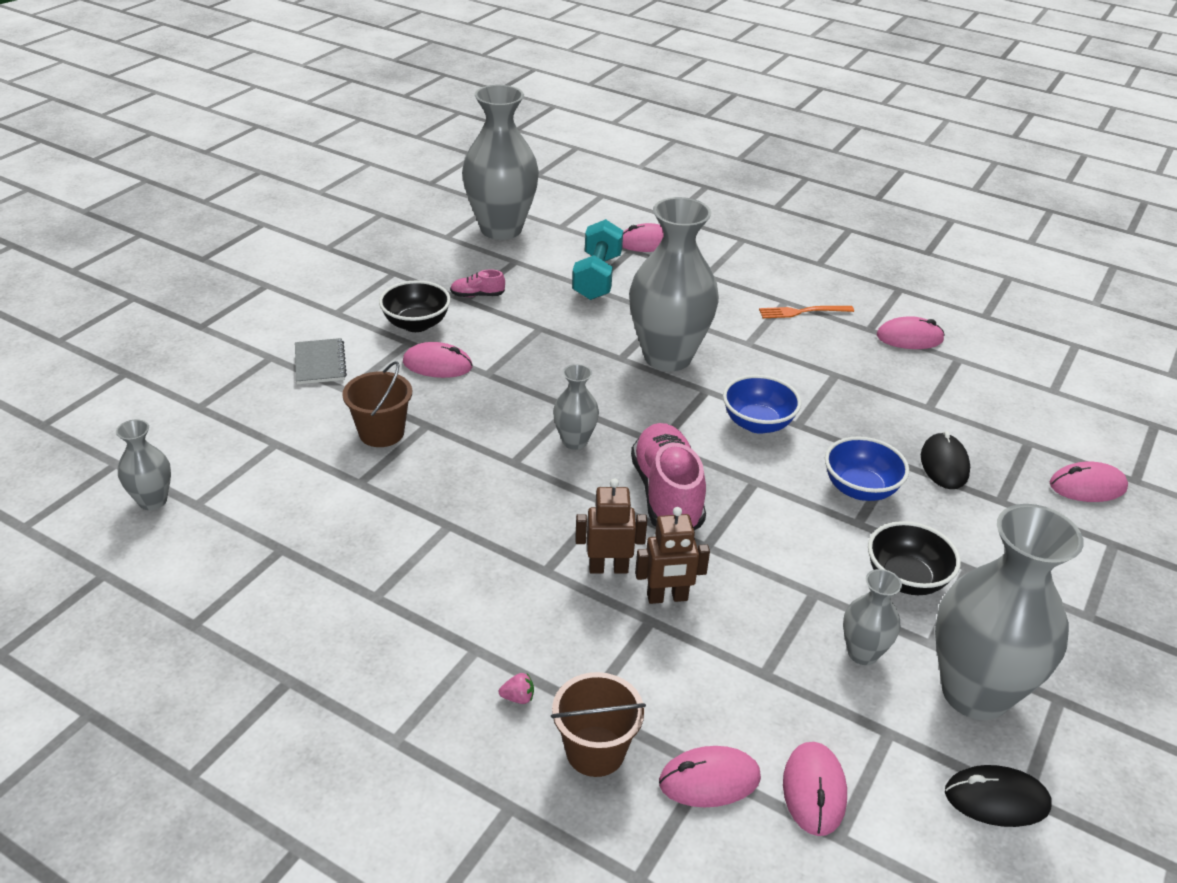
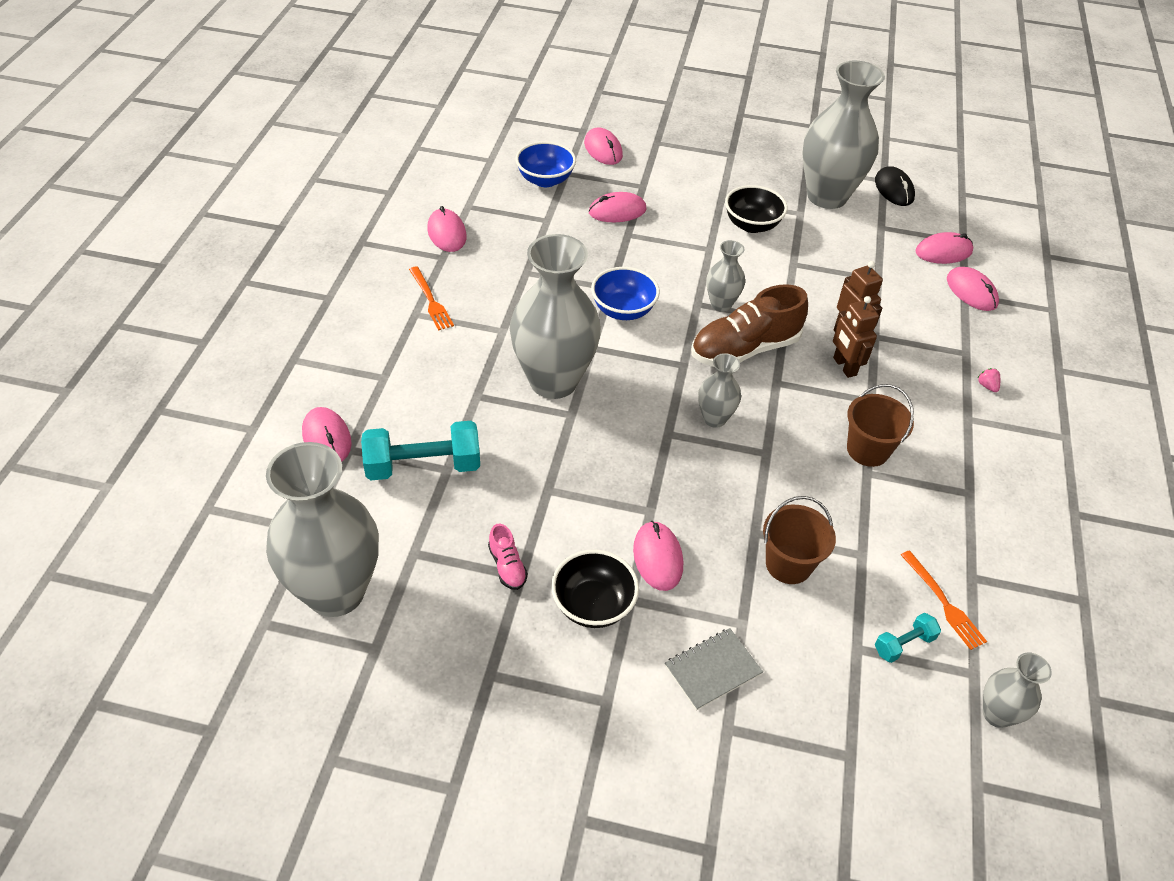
camera: 110 degrees left, 10 degrees up
brown bucket [551,672,646,777] -> brown bucket moved to [847,384,914,467]
pink shoe [631,423,706,530] -> brown shoe [691,284,808,367]
blue bowl [825,436,909,501] -> blue bowl moved to [516,141,576,187]
grey vase [843,569,902,665] -> grey vase moved to [706,240,745,312]
black mouse [921,431,970,489] -> pink mouse [589,192,647,222]
none -> turquoise dumbbell [875,613,941,663]
none -> orange fork [901,550,987,650]

